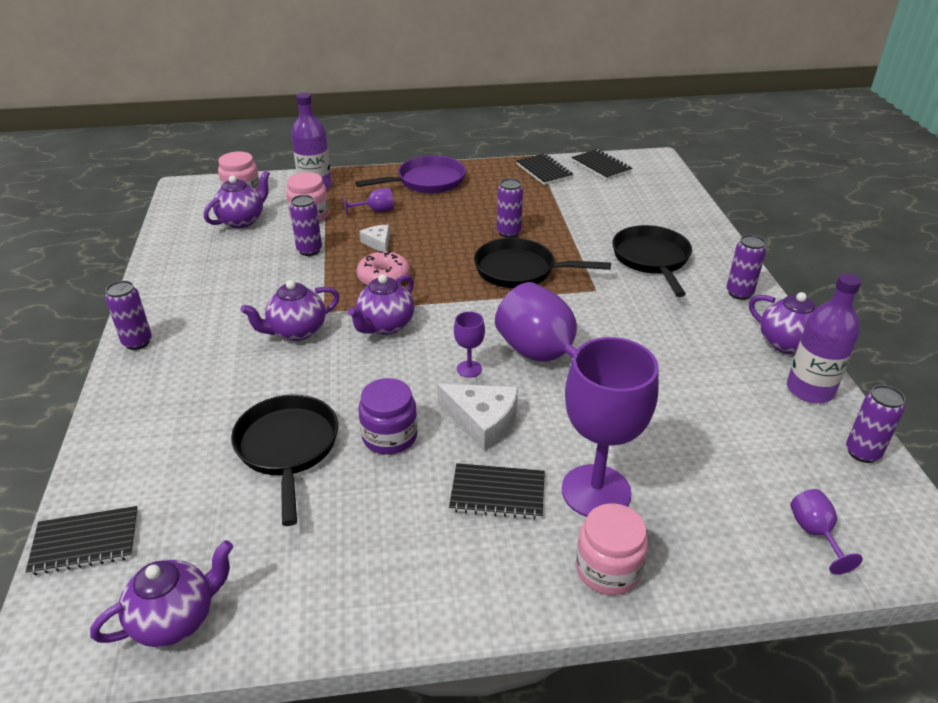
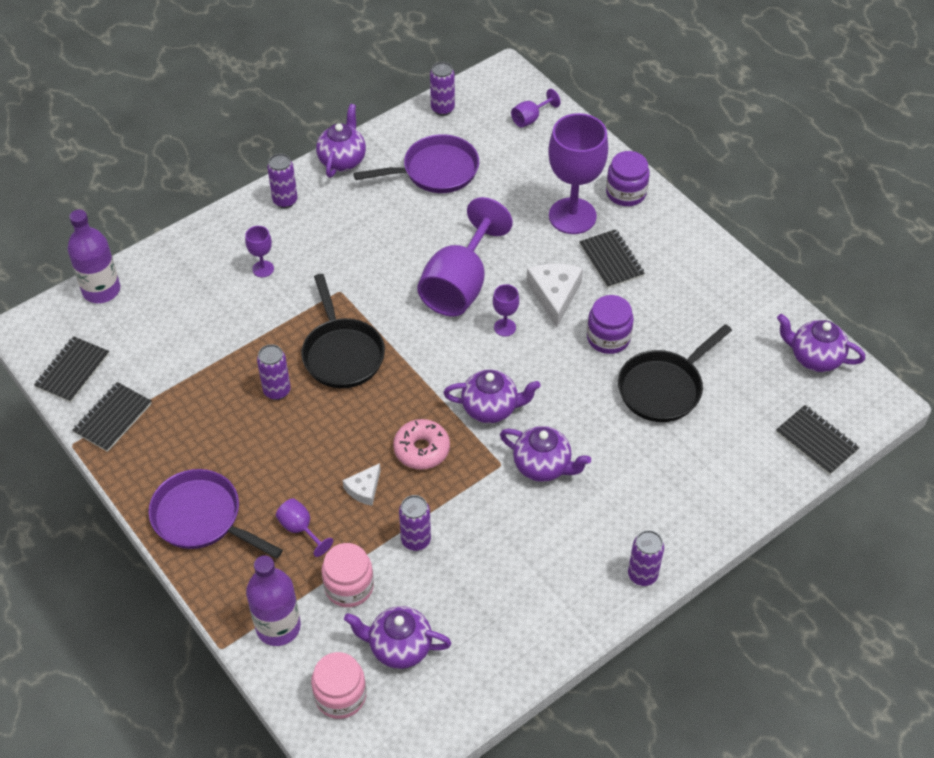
camera: 120 degrees left, 15 degrees up
pink jar [576,503,648,595] -> purple jar [606,151,650,206]
black pan [612,225,692,297] -> purple goblet [245,226,274,277]
purple bottle [787,273,861,403] -> purple bottle moved to [67,210,120,303]
none -> purple pan [354,134,479,193]

